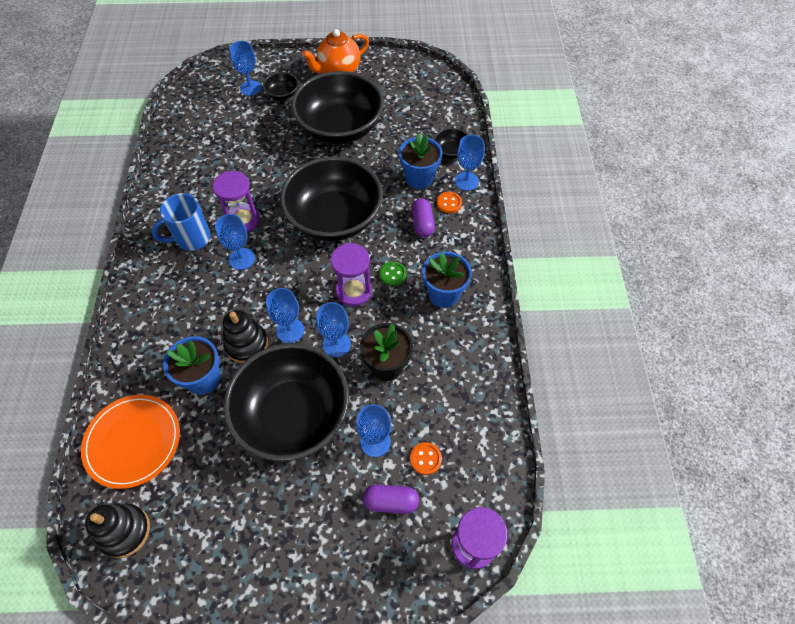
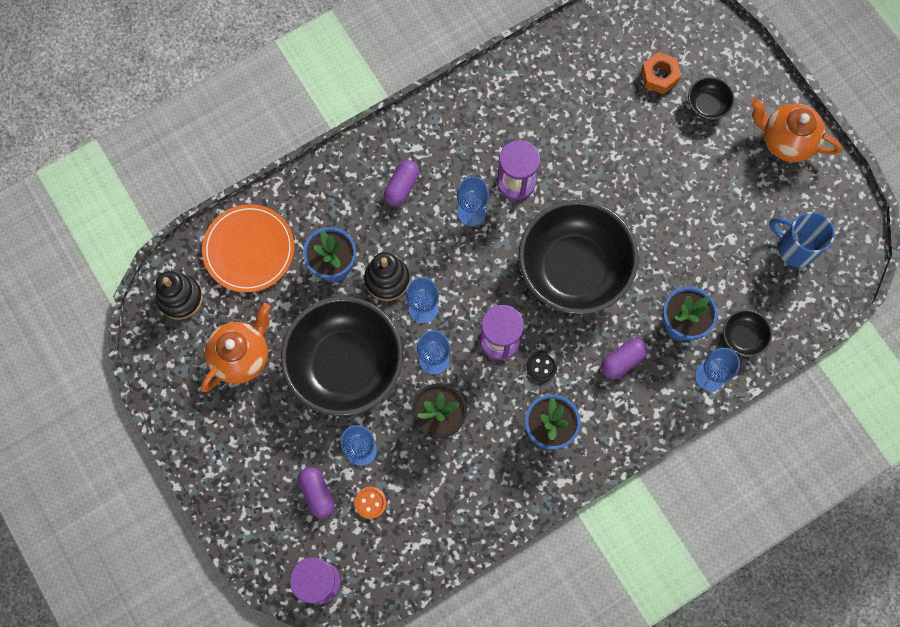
camera: 60 degrees right, 15 degrees up
blue mug [151,193,211,251] -> blue mug moved to [769,212,835,267]
blue goblet [229,41,262,96] -> none
black bowl [291,71,384,144] -> none
green button [379,261,406,286] -> black button [527,351,558,382]
orange button [437,192,462,213] -> none
none -> orange teapot [201,303,270,392]
none -> purple capsule [384,160,419,206]
none -> orange nut [641,52,681,94]

